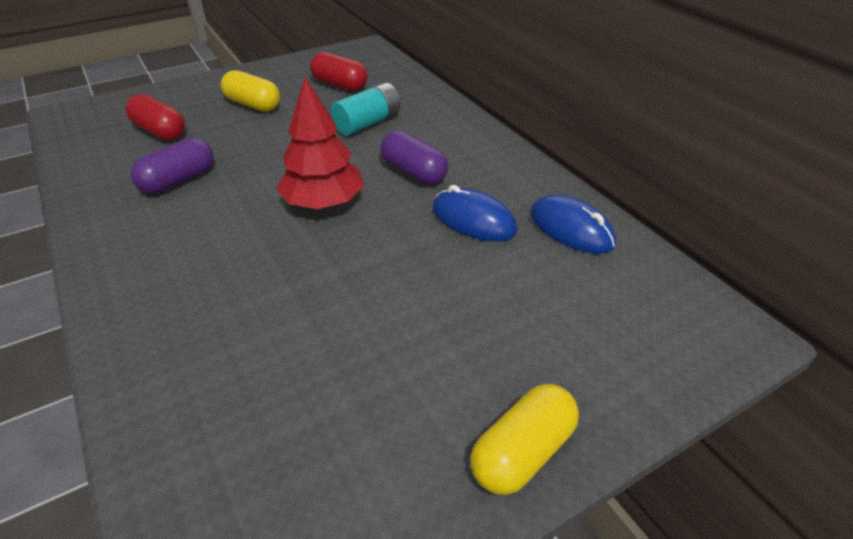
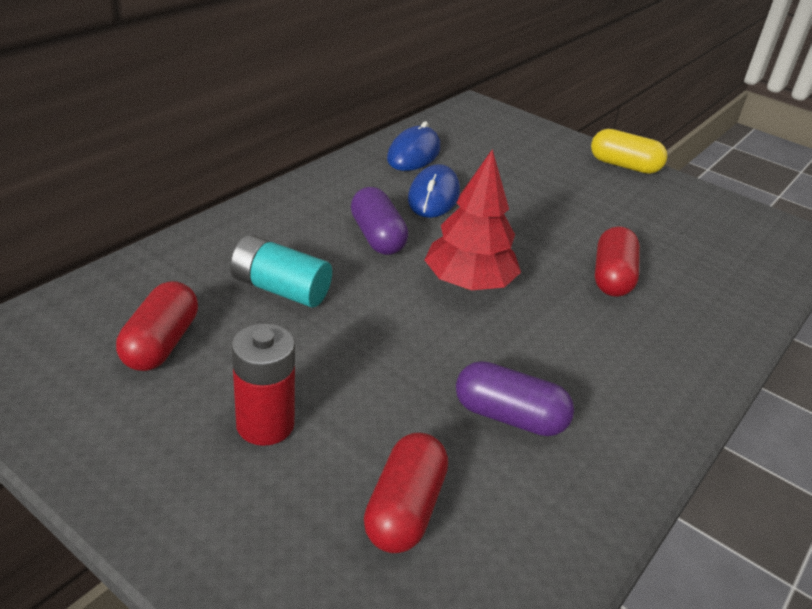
camera: 115 degrees left, 5 degrees down
yellow capsule [221,70,280,112] -> red battery [231,323,295,446]
purple capsule [380,131,448,185] -> purple capsule turned 45 degrees counterclockwise [351,187,408,255]
none -> red capsule [595,226,640,297]

